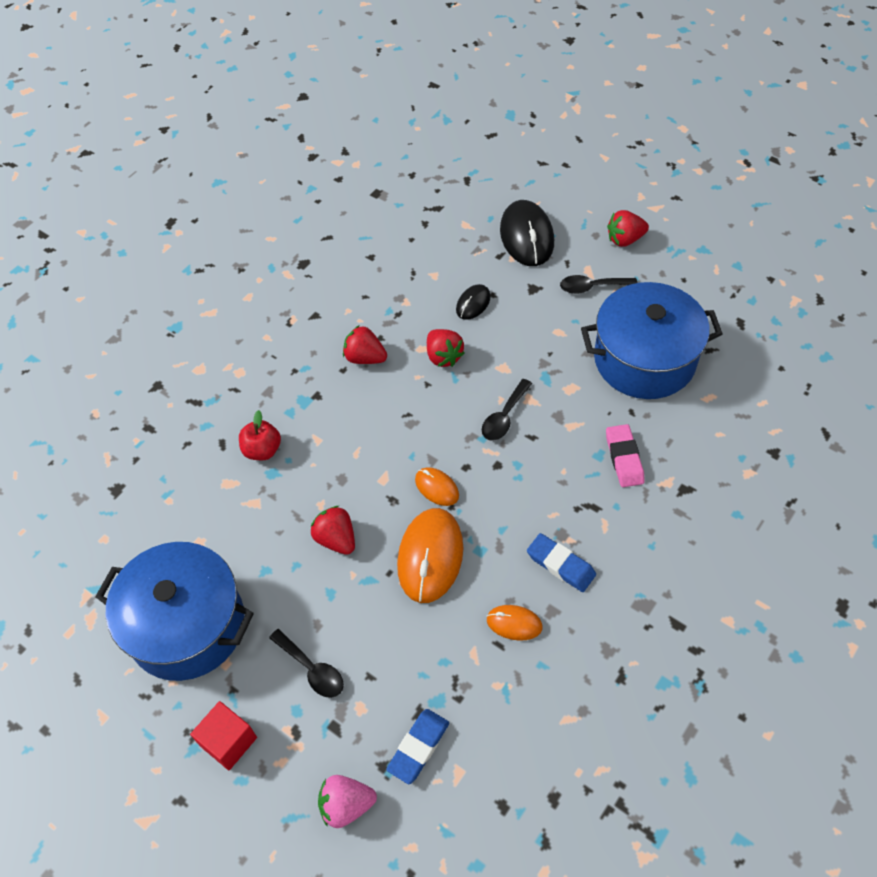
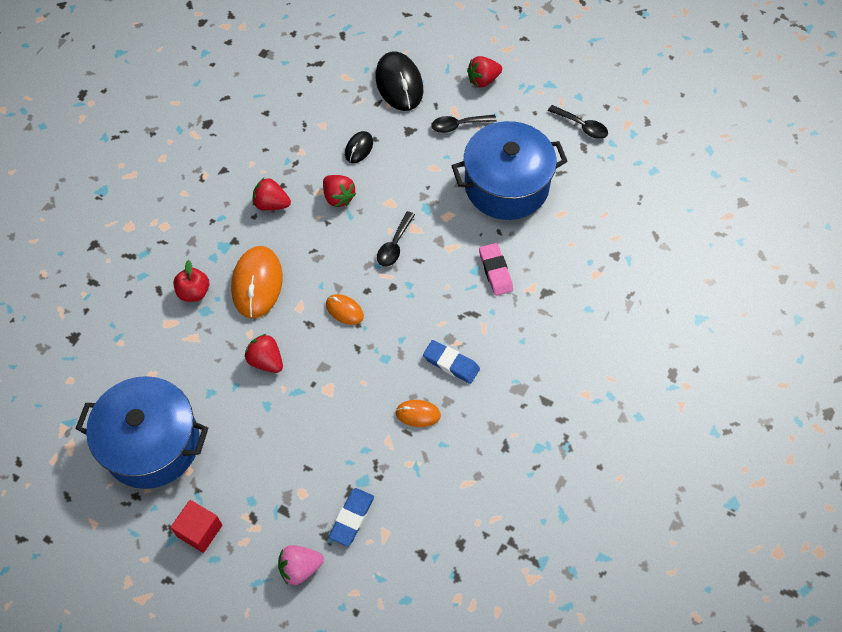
camera: 10 degrees left, 5 degrees up
black spoon [269,629,344,698] -> black spoon moved to [548,105,608,139]
orange mouse [397,508,463,603] -> orange mouse moved to [231,246,283,319]

